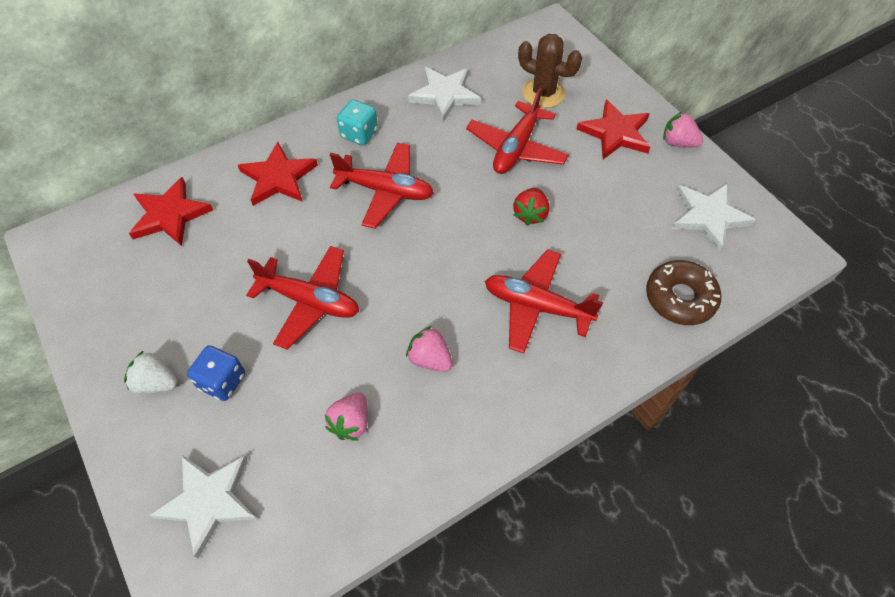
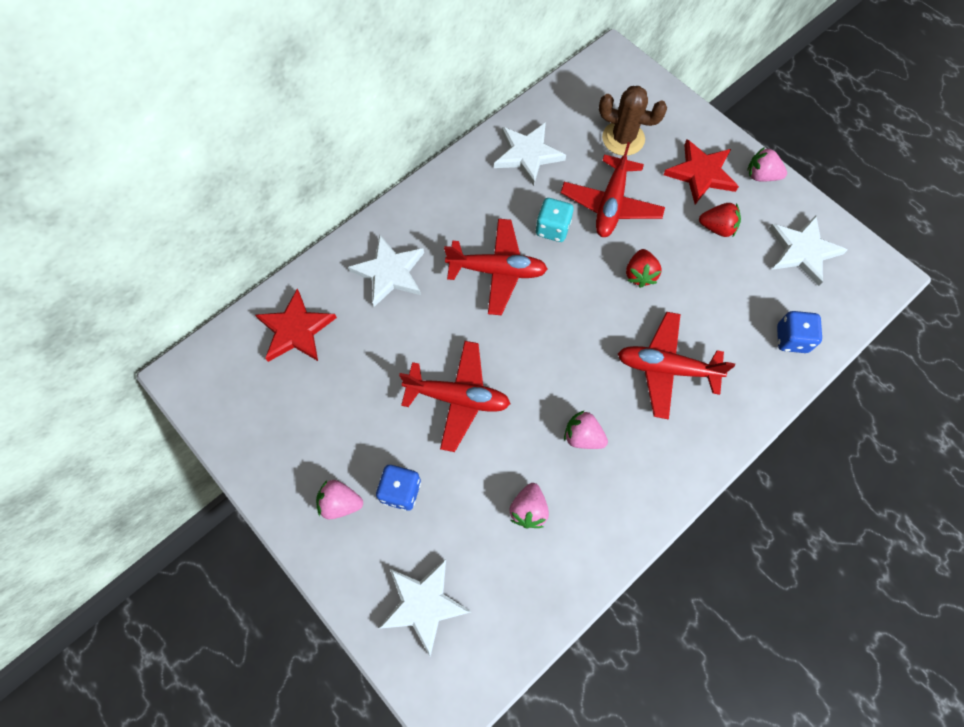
camera: 10 degrees left, 10 degrees up
white strawberry [124,350,178,394] -> pink strawberry [316,480,363,519]
red star [238,142,318,206] -> white star [348,235,424,307]
turquoise dice [337,99,378,146] -> turquoise dice moved to [536,198,574,242]
brown donut [646,260,721,325] -> blue dice [777,311,822,353]
none -> red strawberry [699,203,741,237]

